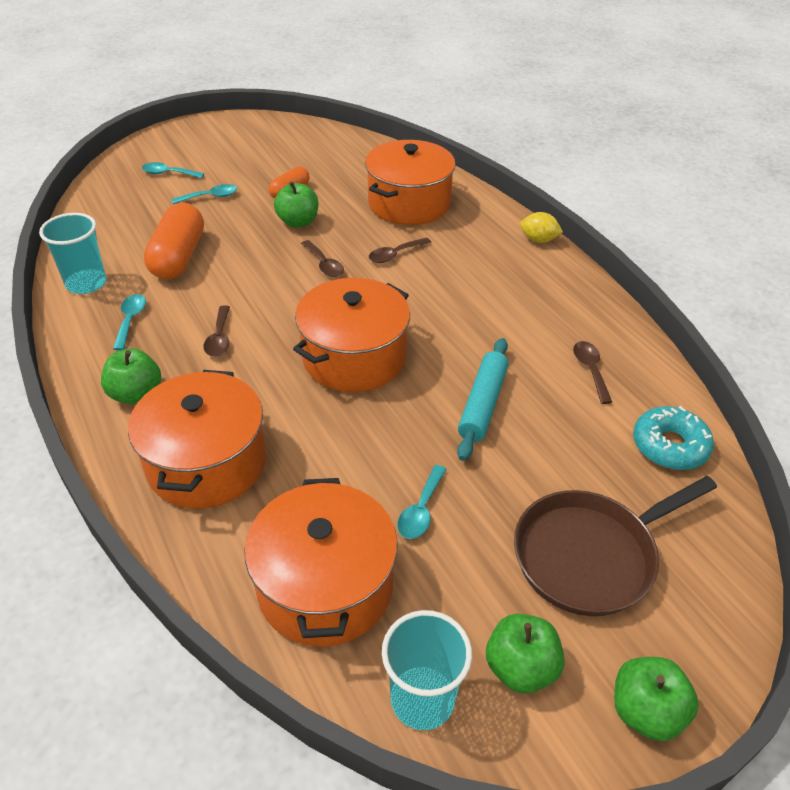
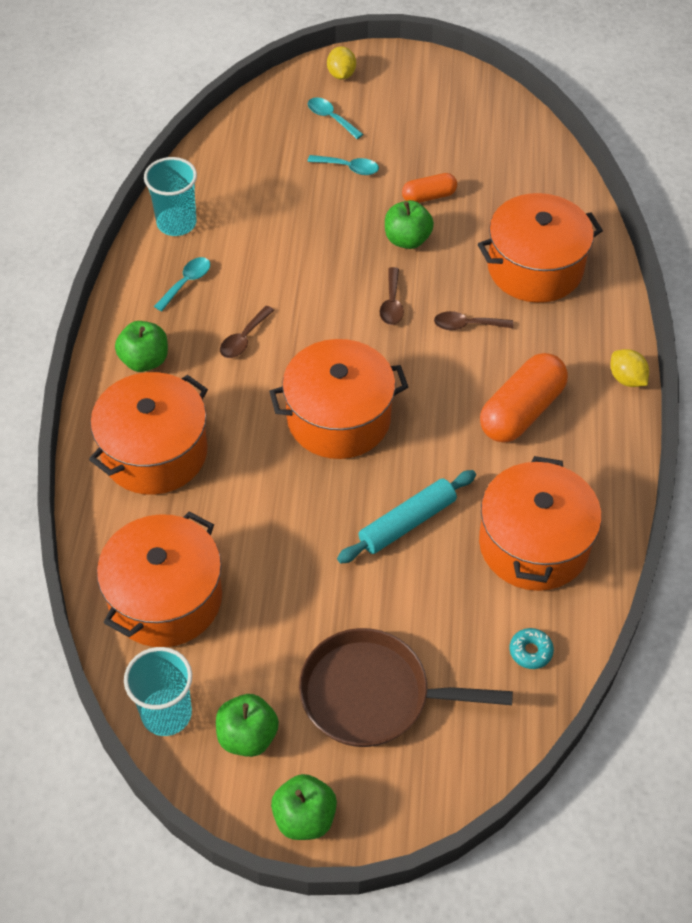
camera: 35 degrees right, 10 degrees up
orange capsule [144,203,204,279] -> orange capsule moved to [480,353,568,442]
turquoise spoon [397,465,447,539] -> none
brown spoon [573,341,612,404] -> orange pot [479,456,602,591]
turquoise donut [633,406,714,470] -> turquoise donut [510,628,554,669], size x0.57
none -> yellow lemon [327,46,356,80]

